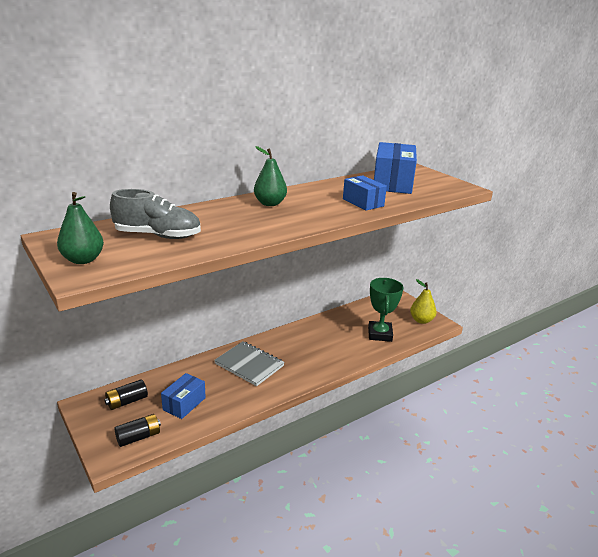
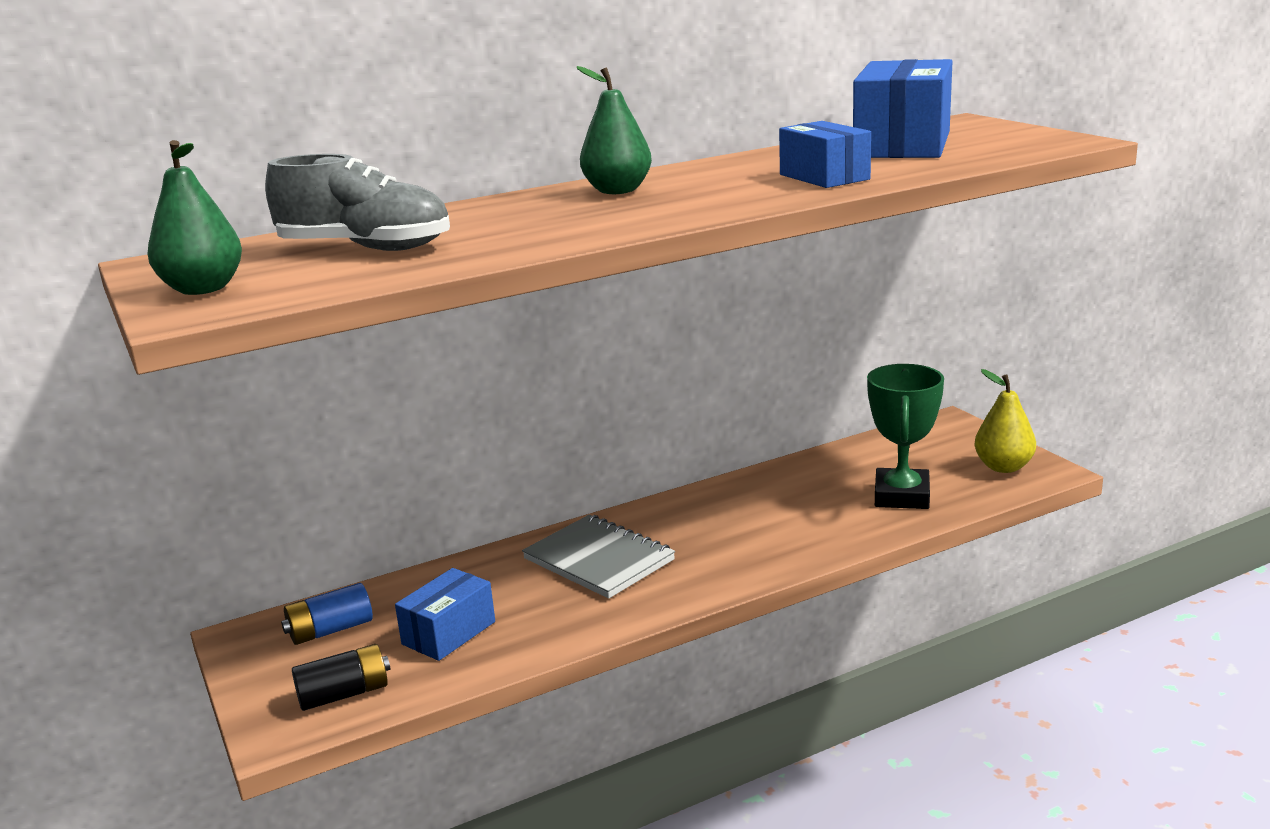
camera: 10 degrees right, 5 degrees down
black battery [104,379,148,410] -> blue battery [281,583,373,645]

